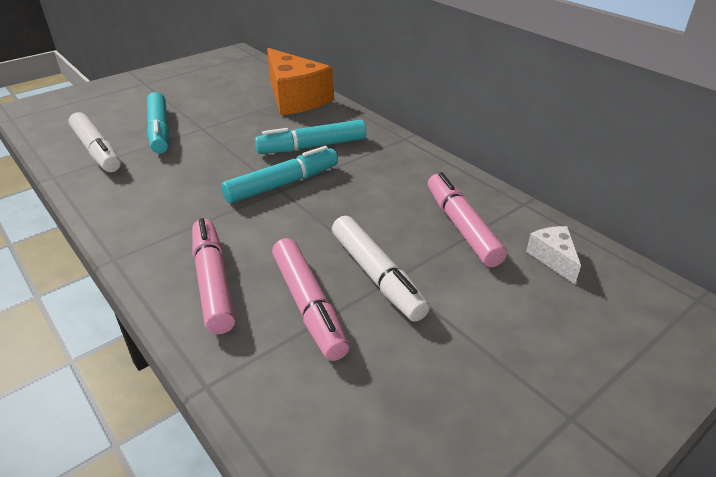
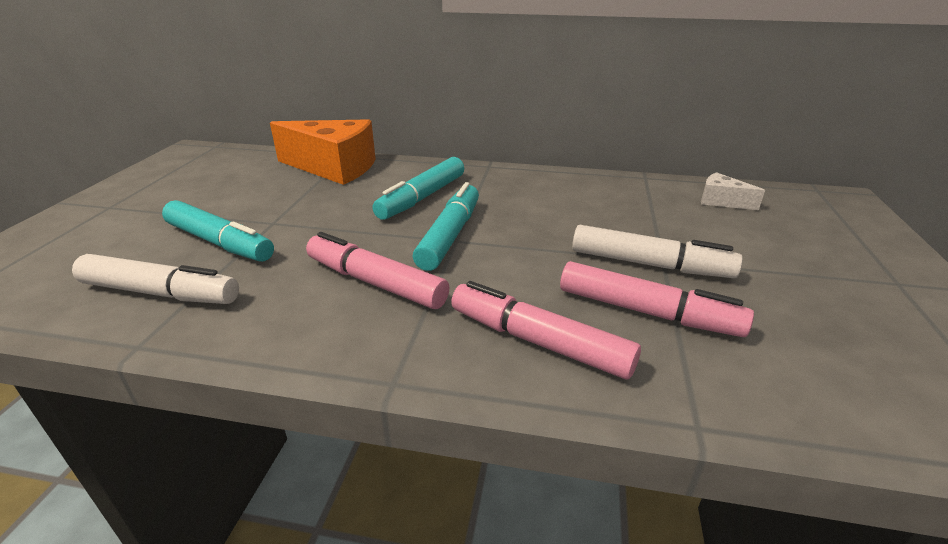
camera: 40 degrees left, 5 degrees down
pink marker [428,172,507,267] -> pink marker moved to [306,232,450,309]

